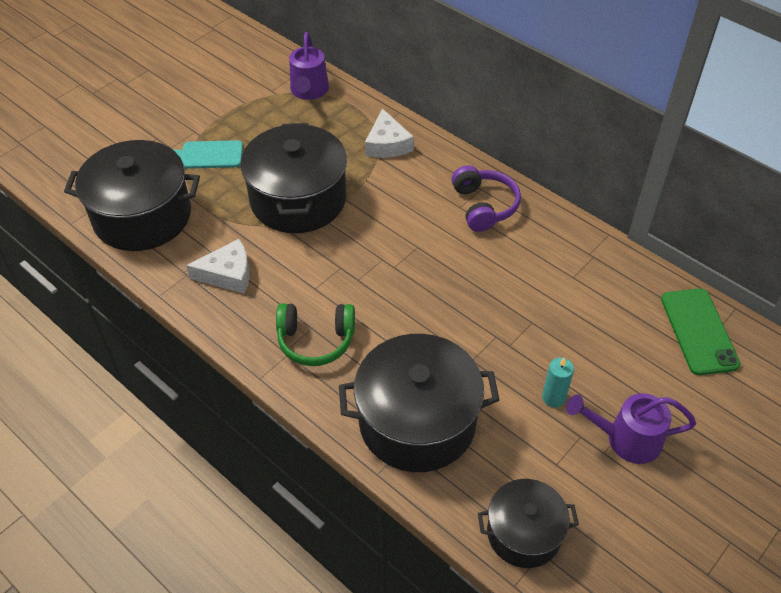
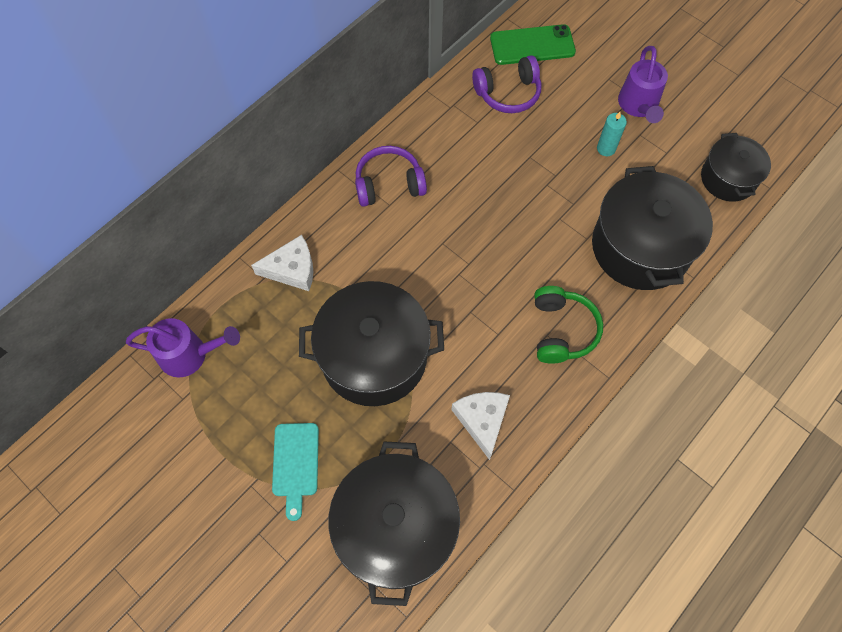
camera: 90 degrees left, 15 degrees up
none -> purple headphones [472,55,541,113]

